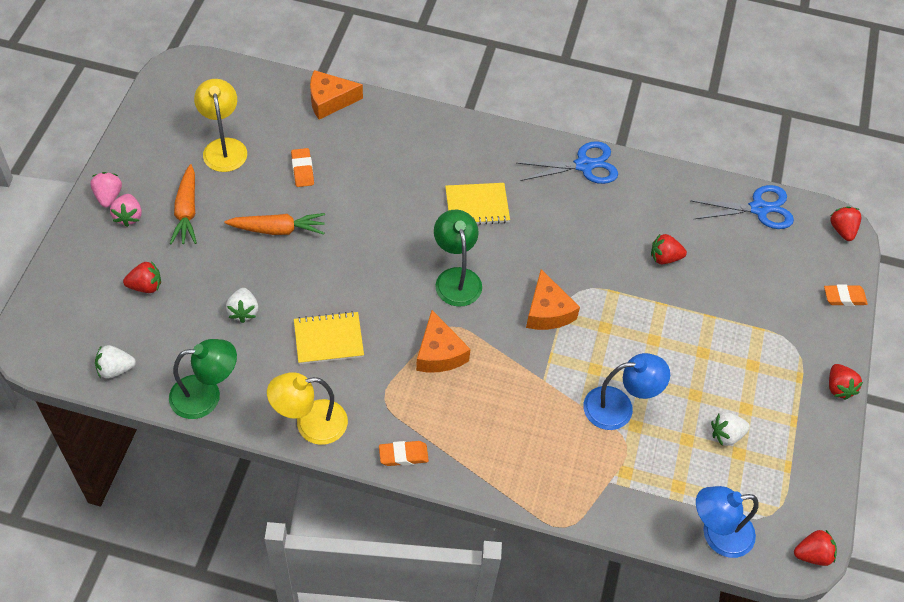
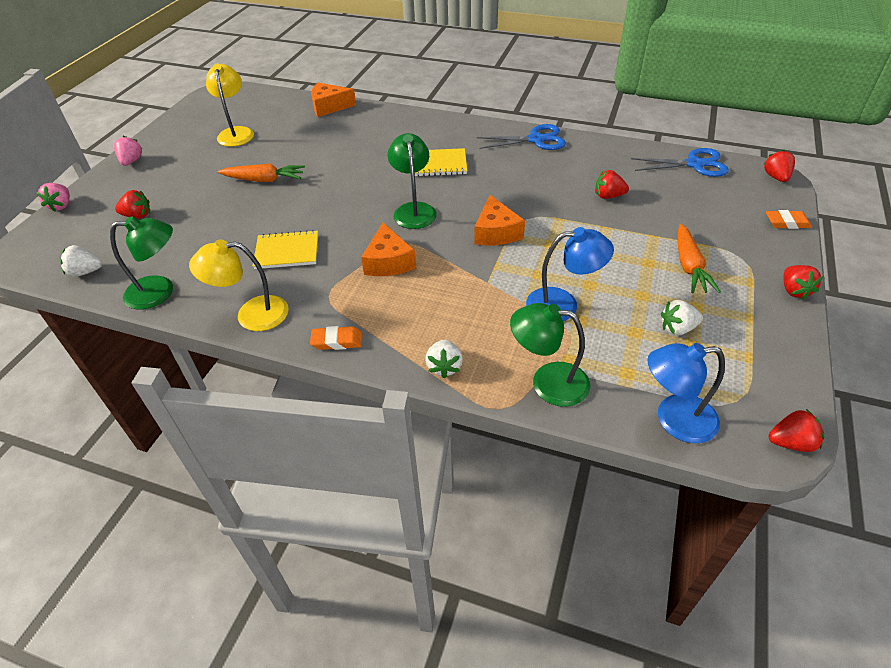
camera: 10 degrees right, 10 degrees down
pink strawberry [110,194,142,227] -> pink strawberry moved to [36,183,70,212]
orange carrot [170,164,197,244] -> orange carrot moved to [678,224,721,293]
white strawberry [226,288,258,323] -> white strawberry moved to [425,339,463,378]
orange eraser [291,148,314,187] -> none
none -> green lamp [510,303,591,407]

